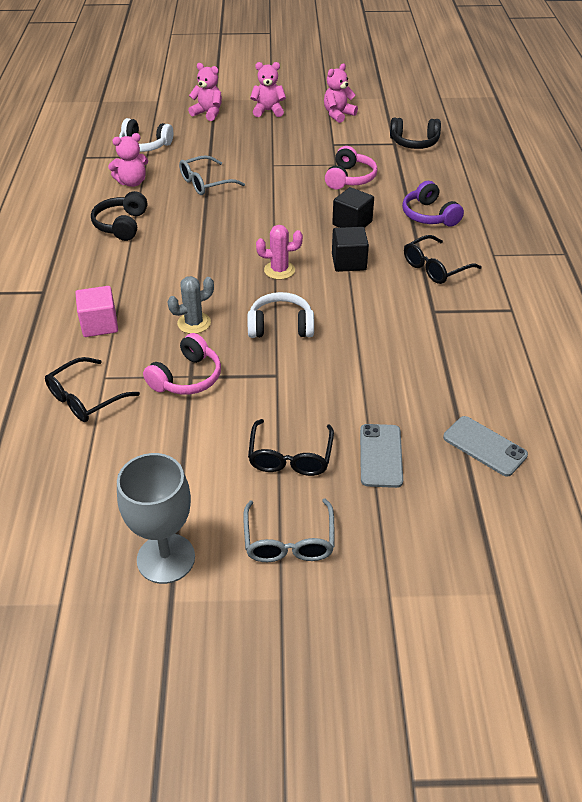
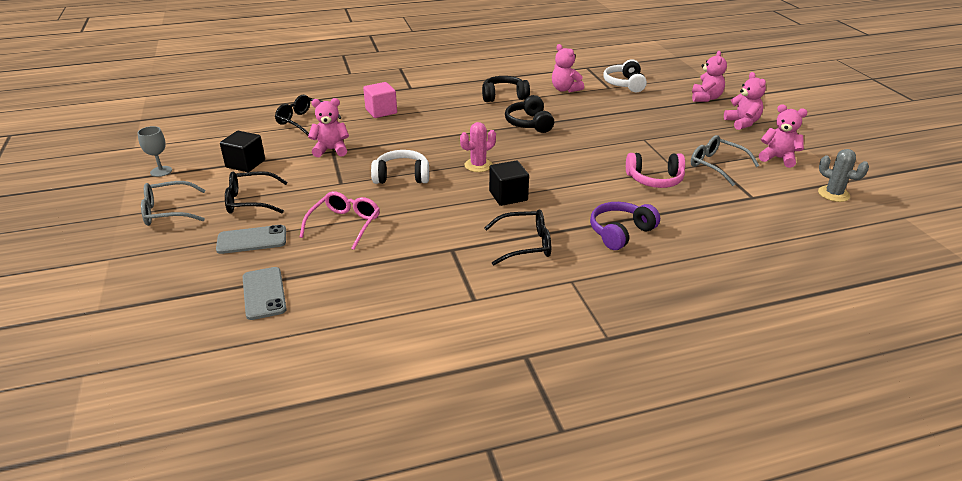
camera: 75 degrees right, 10 degrees down
grey goblet [117,453,195,584] -> grey goblet [137,126,172,177], size x0.54
pink headphones [143,333,221,395] -> pink teddy bear [308,98,349,157]
grey cactus [168,276,214,334] -> grey cactus moved to [818,149,869,202]
grey glasses [179,155,245,195] -> grey glasses moved to [691,135,759,186]
white headphones [248,292,314,338] -> white headphones turned 75 degrees counterclockwise [371,150,429,184]
pink cactus [256,225,303,280] -> pink cactus turned 75 degrees clockwise [460,122,496,172]
black cube [332,187,374,228] -> black cube moved to [220,131,265,172]
black headphones [390,117,441,149] -> black headphones moved to [505,95,554,133]
black glasses [404,235,482,284] -> black glasses turned 135 degrees clockwise [484,209,551,265]
grey phone [443,416,528,477] -> grey phone turned 45 degrees counterclockwise [243,267,287,320]
none -> pink glasses [300,191,380,250]

